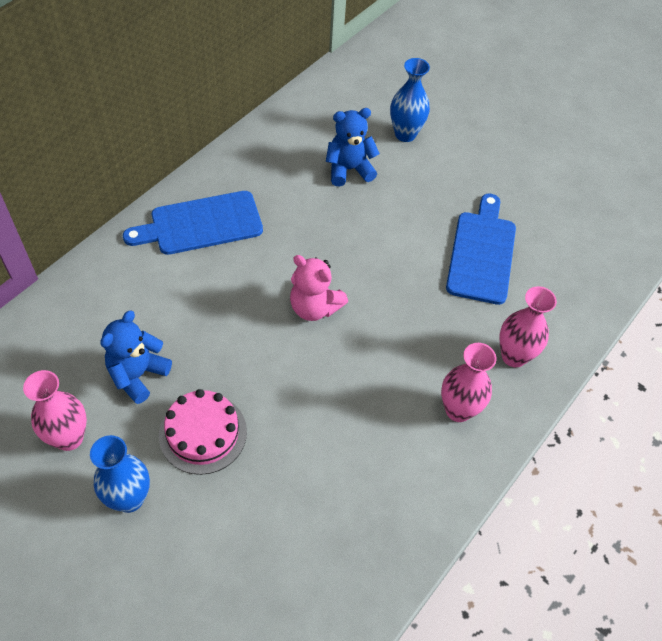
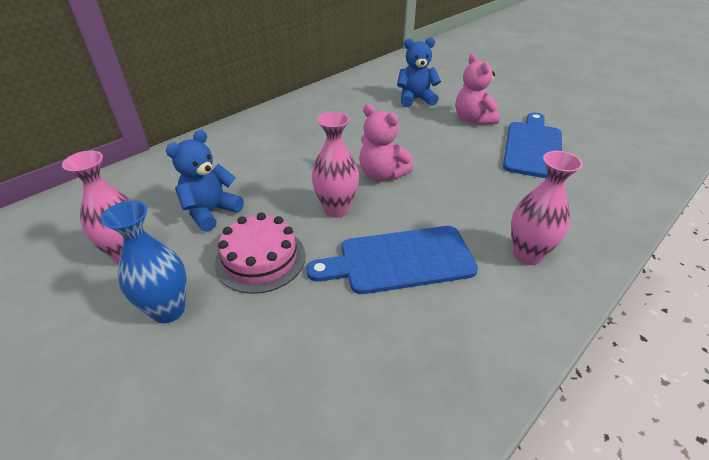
camera: 10 degrees right, 15 degrees down
blue cutting board [123,191,263,255] -> blue cutting board moved to [306,226,478,294]
blue vase [390,58,430,142] -> none
pink vase [499,286,557,367] -> pink vase moved to [312,111,359,218]
none -> pink teddy bear [456,54,500,125]

